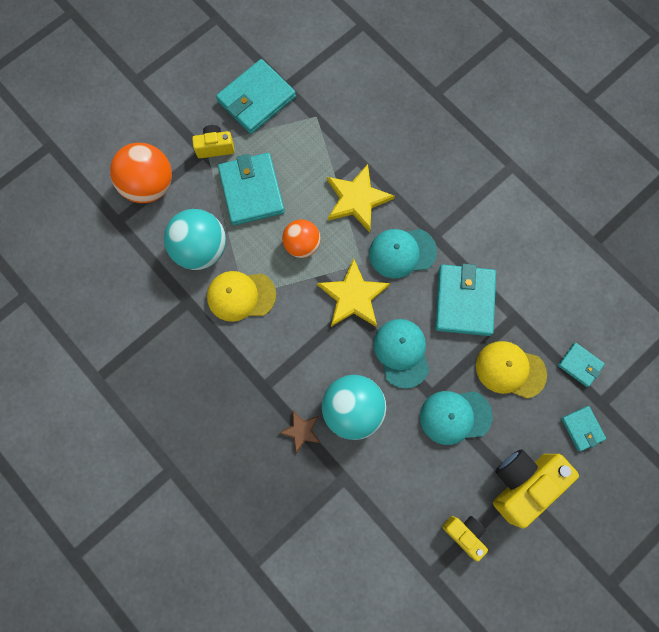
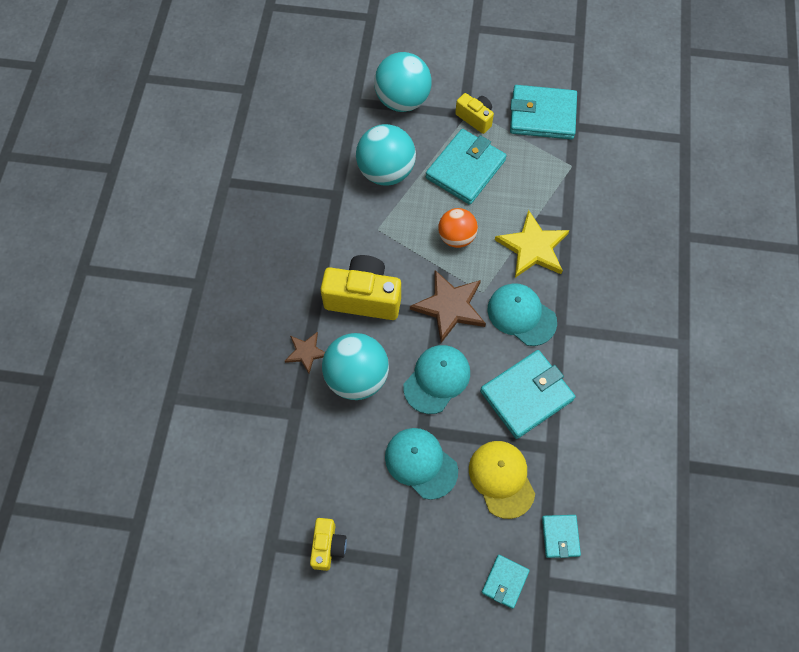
camera: 50 degrees right, 10 degrees down
orange ball [110,143,172,203] -> turquoise ball [374,52,432,112]
yellow cap [207,271,276,322] -> none
yellow star [317,258,390,327] -> brown star [410,270,486,343]
yellow camera [493,449,579,529] -> yellow camera moved to [320,255,401,320]

